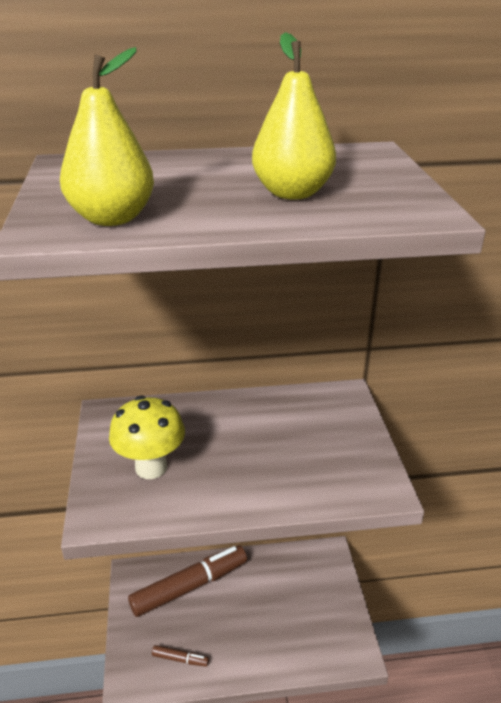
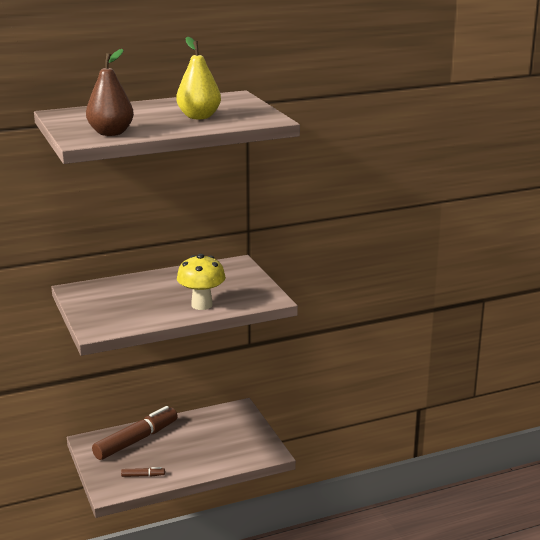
camera: 15 degrees left, 10 degrees down
yellow pear [60,47,154,226] -> brown pear [86,49,134,136]
yellow mushroom [109,396,185,479] -> yellow mushroom moved to [177,254,226,310]

